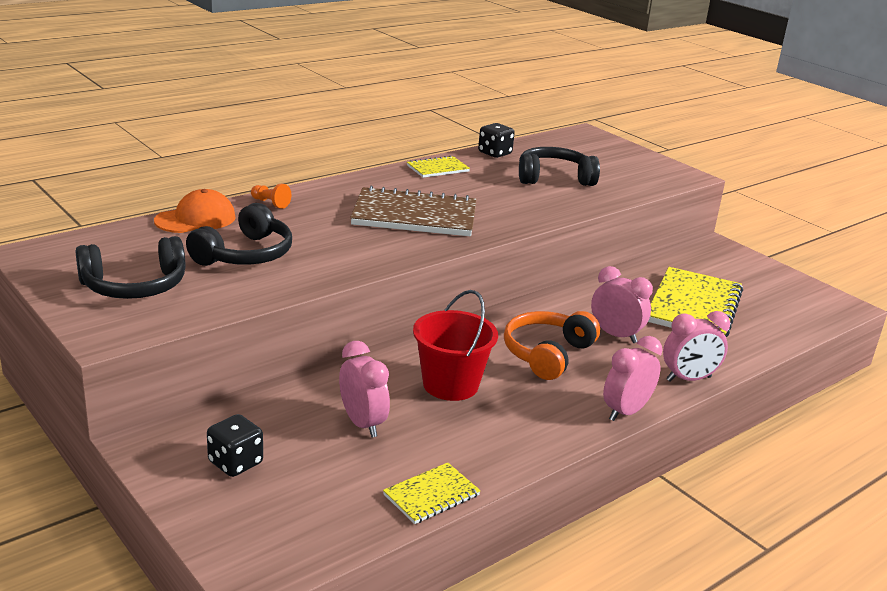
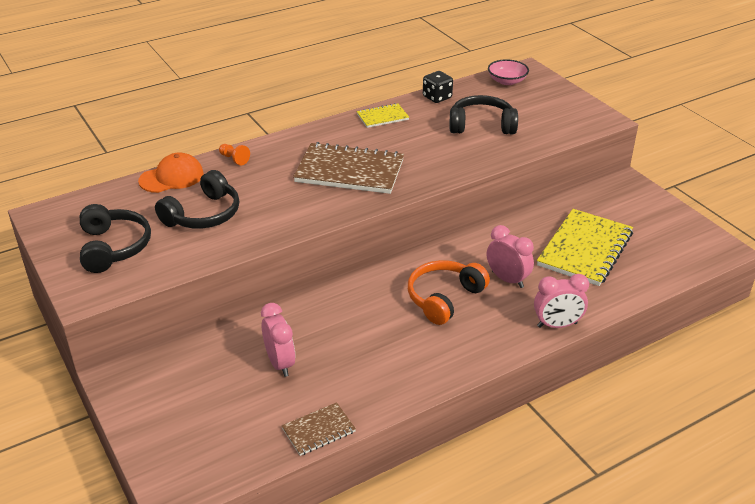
camera: 10 degrees right, 10 degrees up
black headphones [76,236,185,299] -> black headphones turned 90 degrees counterclockwise [80,204,151,273]
black dice [207,414,263,477] -> none
yellow notebook [383,462,481,524] -> brown notebook [282,402,356,456]
red bucket [413,290,498,401] -> none
pink clock [603,336,662,421] -> none
none -> pink bowl [488,59,529,85]

